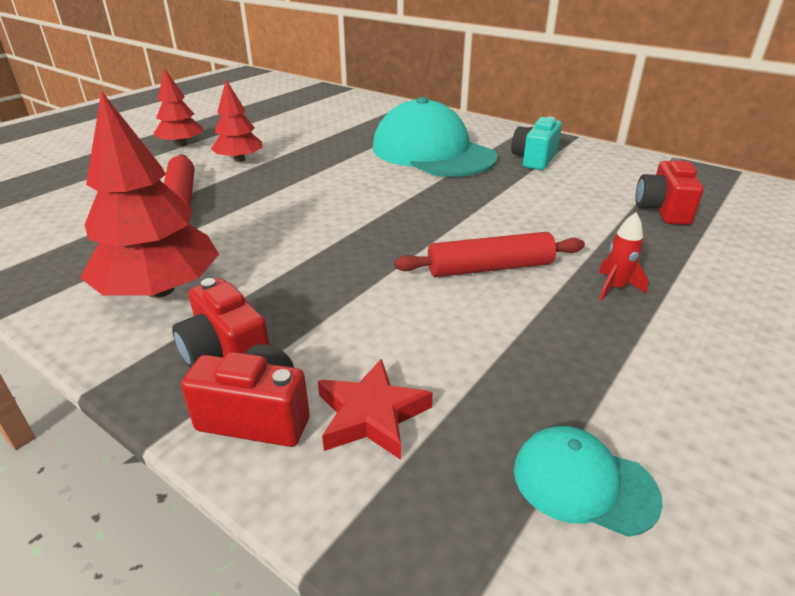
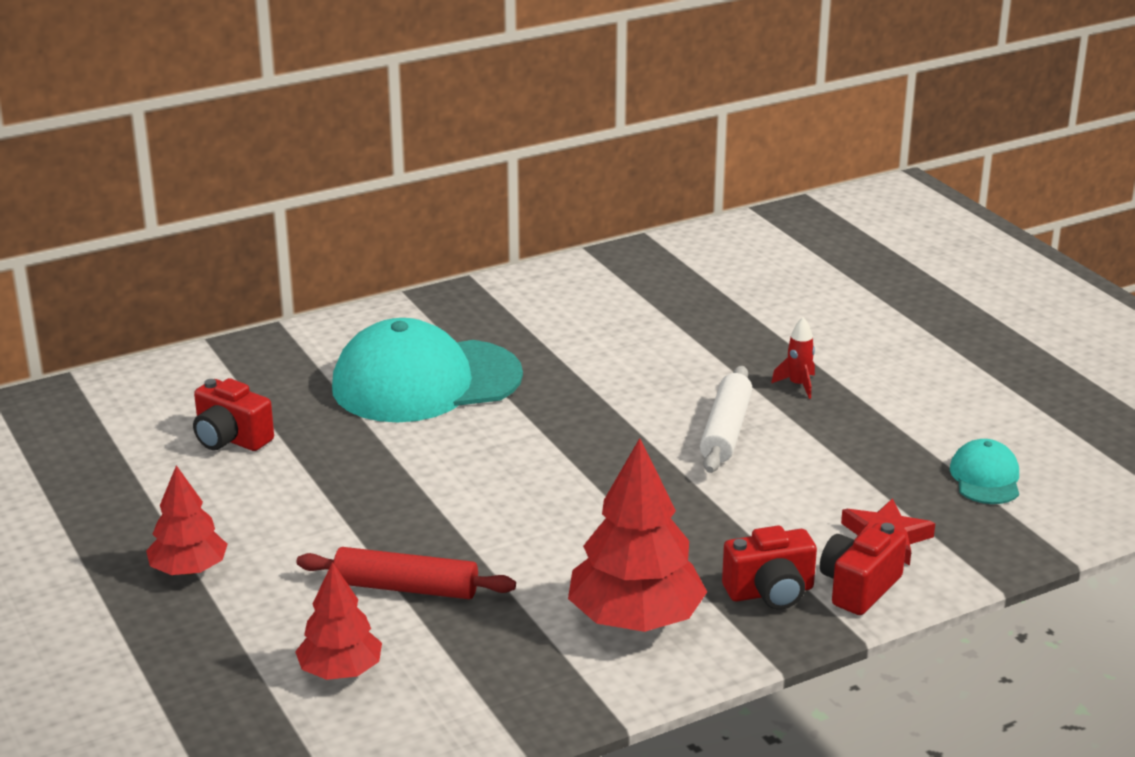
camera: 65 degrees left, 5 degrees down
red tree [211,80,263,162] -> red tree moved to [295,562,382,680]
red rolling pin [394,232,585,277] -> white rolling pin [700,366,753,473]
turquoise camera [511,116,562,170] -> none
turquoise cap [514,426,663,537] -> turquoise cap turned 135 degrees clockwise [950,439,1019,504]
red camera [636,158,704,225] -> red camera moved to [193,378,274,451]

